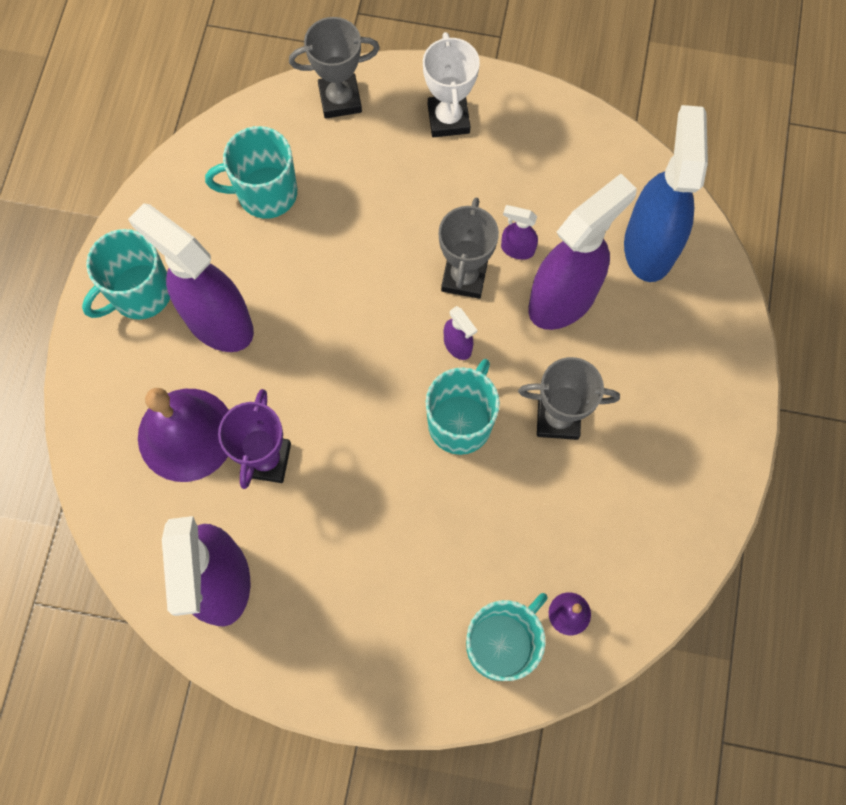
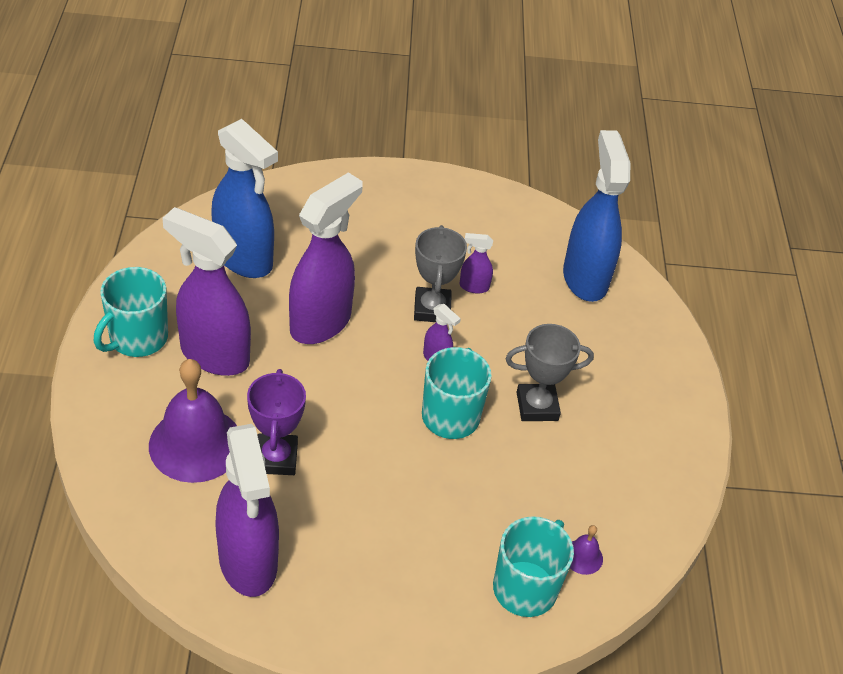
camera: 15 degrees left, 25 degrees down
turquoise mug [205,126,297,219] -> blue spray bottle [211,119,278,278]
grey trophy [289,17,380,119] -> none
white trophy [423,32,480,137] -> none
purple spray bottle [528,174,637,330] -> purple spray bottle moved to [289,172,363,344]

